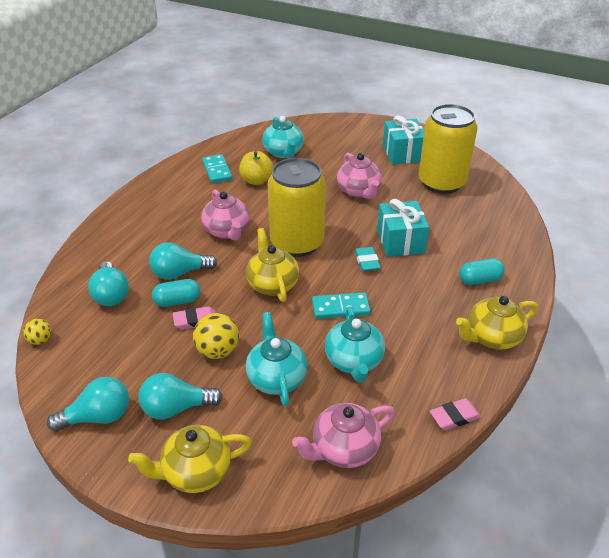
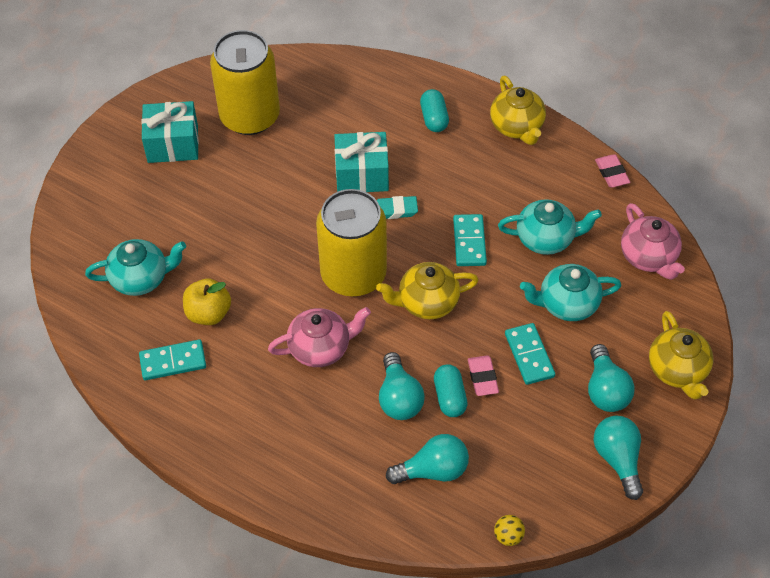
camera: 85 degrees left, 15 degrees up
yellow ball [193,313,239,359] -> turquoise domino [505,323,555,385]
pink teapot [337,153,382,199] -> none

